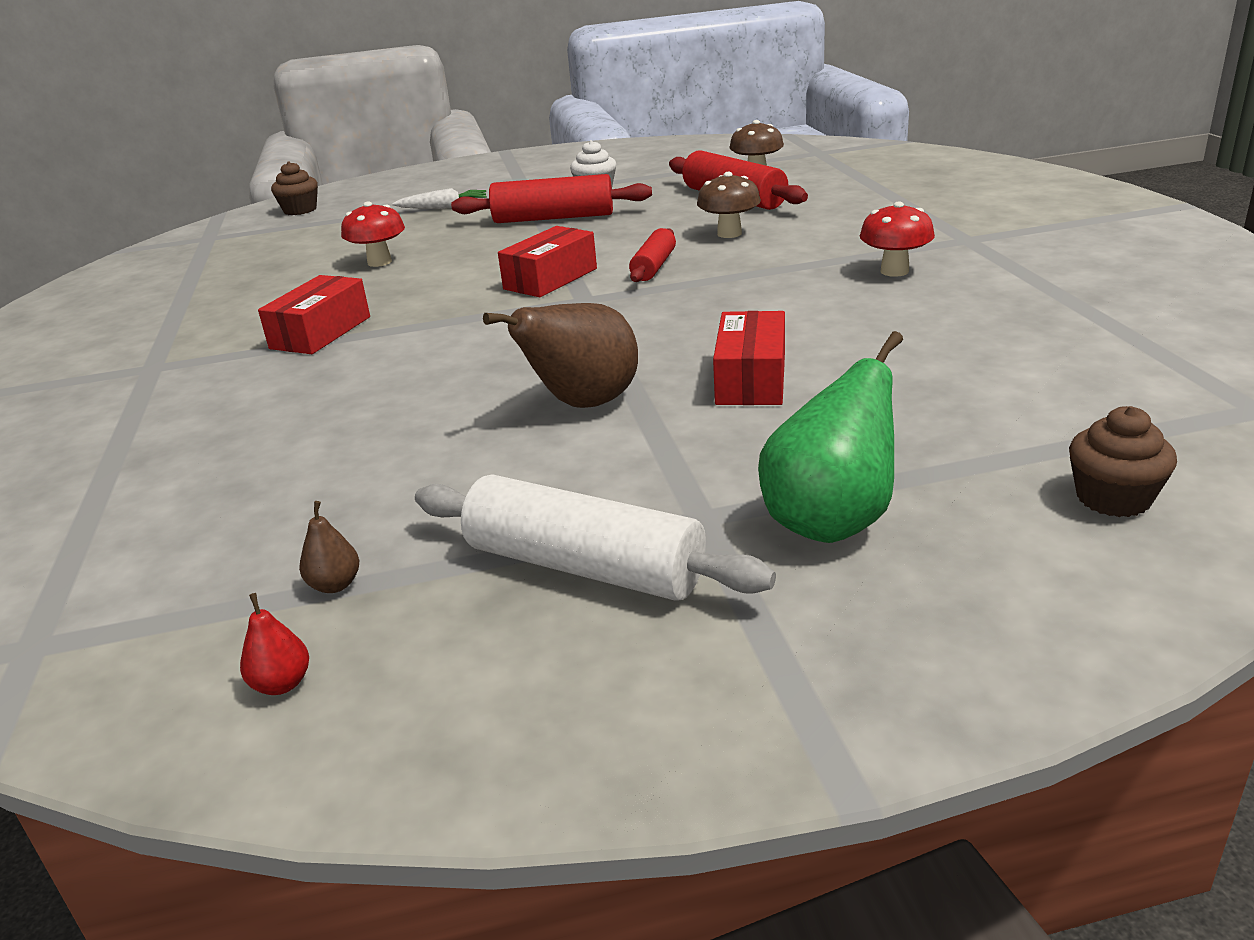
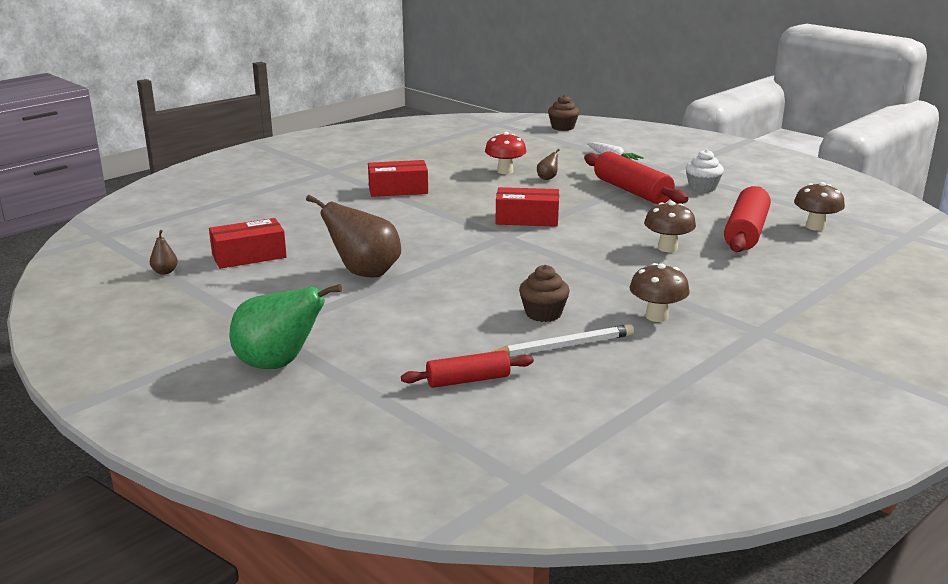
camera: 55 degrees right, 5 degrees down
red pear [240,593,309,695] -> none
white rolling pin [415,474,776,601] -> none
red rolling pin [629,228,676,282] -> red rolling pin moved to [401,350,534,388]
red box [713,311,785,405] -> red box moved to [209,218,287,269]
red mushroom [860,201,935,277] -> brown mushroom [630,263,690,322]
brown cupcake [1069,406,1177,517] -> brown cupcake moved to [519,265,570,322]
none -> white pencil [492,324,634,357]
none -> brown pear [537,149,560,180]

